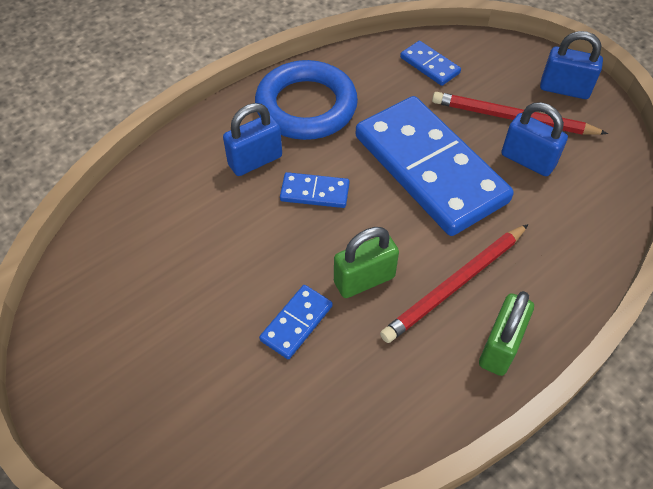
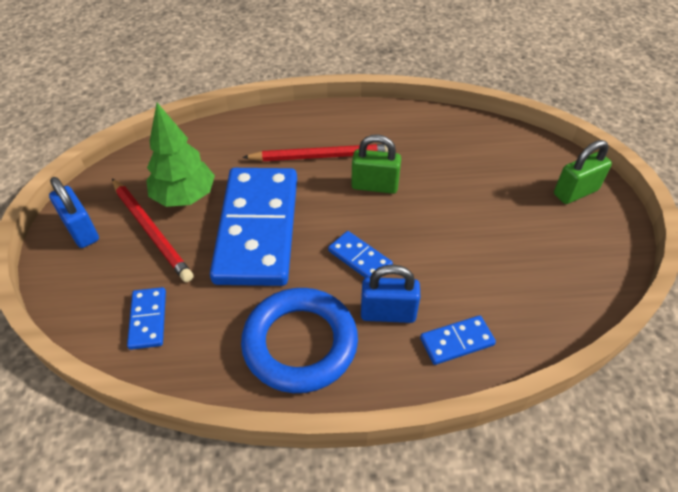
camera: 145 degrees left, 5 degrees down
blue domino [259,285,333,359] -> blue domino moved to [420,315,496,365]
green padlock [479,291,534,376] -> green padlock moved to [554,140,612,204]
blue padlock [501,102,568,176] -> green tree [146,103,215,207]

